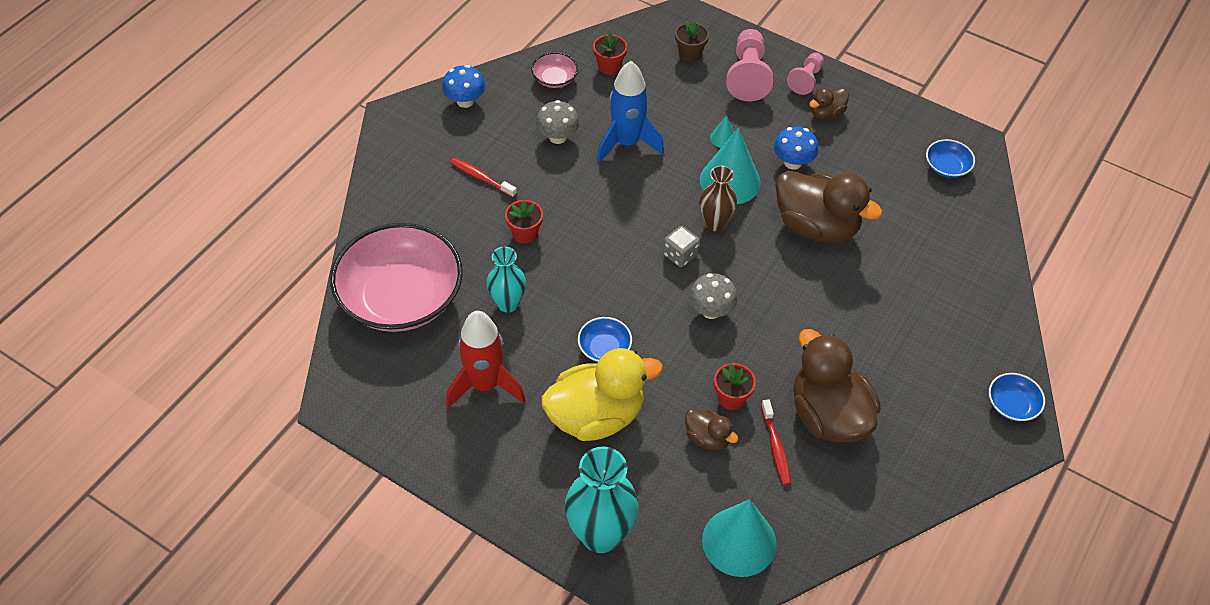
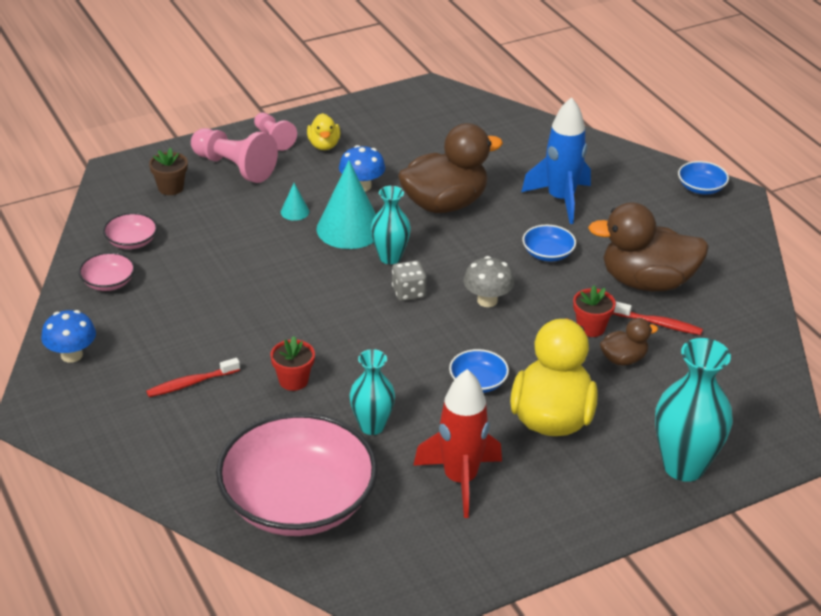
camera: 60 degrees left, 15 degrees down
grey mushroom [536,100,580,144] -> none
red flower pot [593,32,627,75] -> pink bowl [103,213,158,249]
blue rocket [597,61,664,162] -> blue rocket moved to [521,97,591,224]
brown vase [699,166,737,231] -> turquoise vase [371,186,411,264]
turquoise cone [702,499,777,577] -> none
brown duck [809,87,849,120] -> yellow duck [307,113,340,150]
blue bowl [926,139,975,178] -> blue bowl moved to [523,225,576,262]

